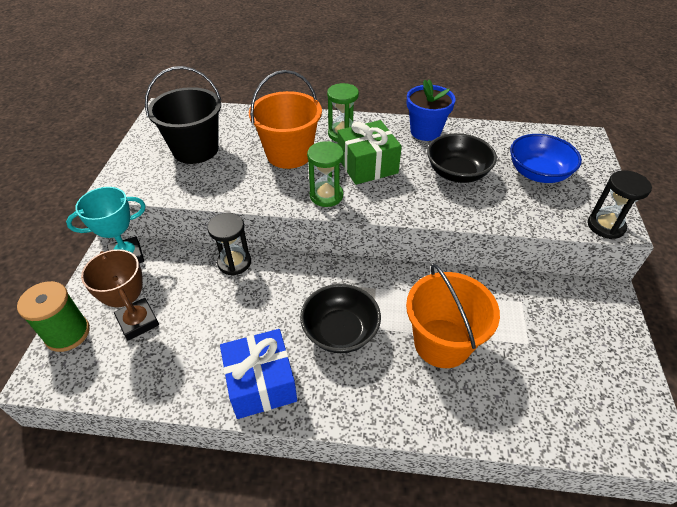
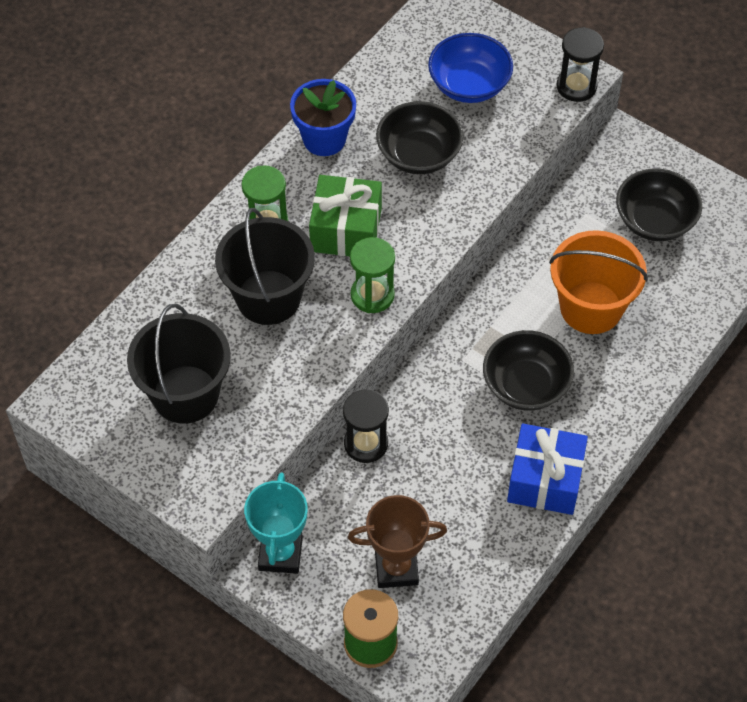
camera: 60 degrees left, 10 degrees up
orange bucket [249,70,322,169] -> black bucket [215,208,315,325]
none -> black bowl [616,168,702,241]

